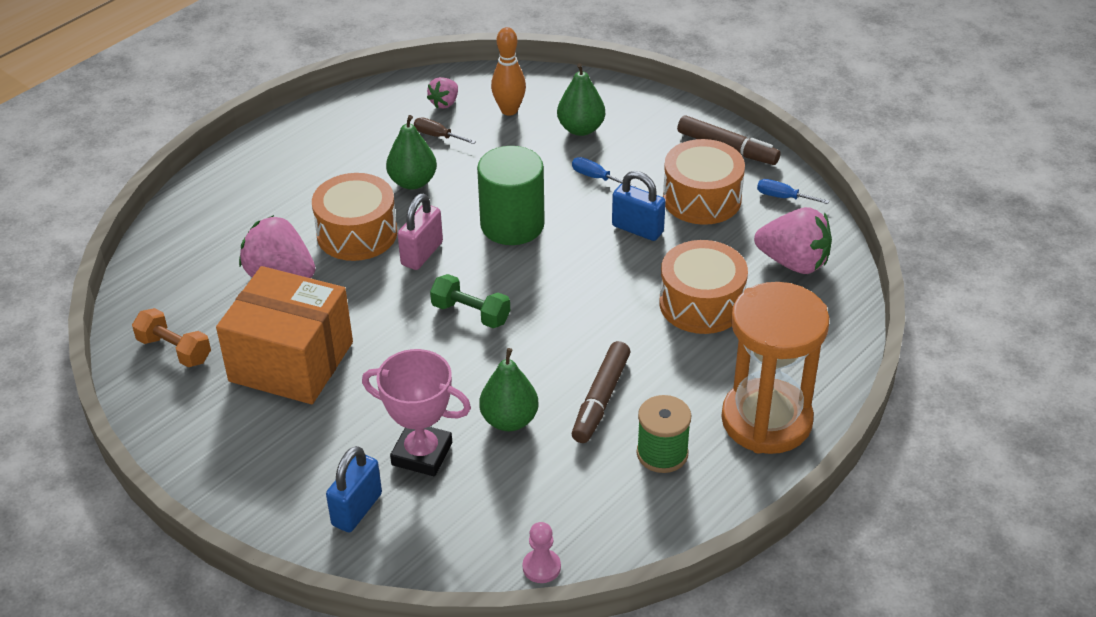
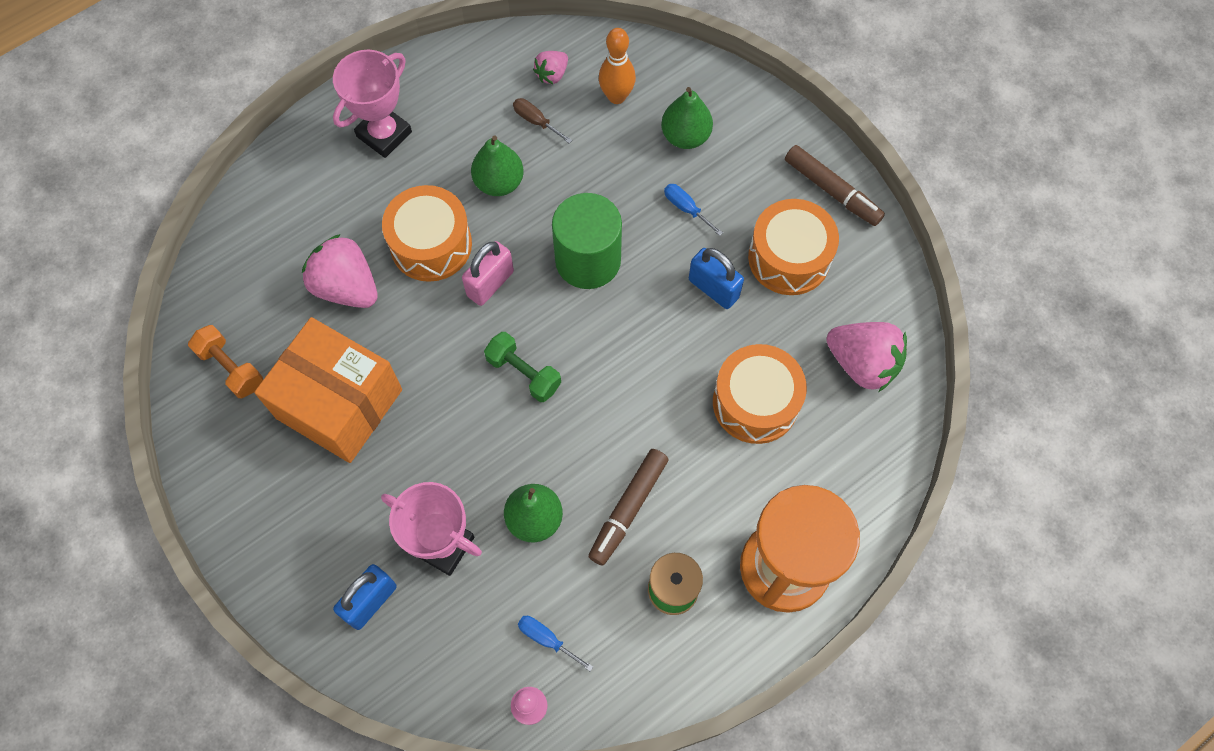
camera: 10 degrees right, 25 degrees up
blue screwdriver [757,179,829,204] -> blue screwdriver moved to [518,616,593,671]
none -> pink trophy [333,50,412,158]

